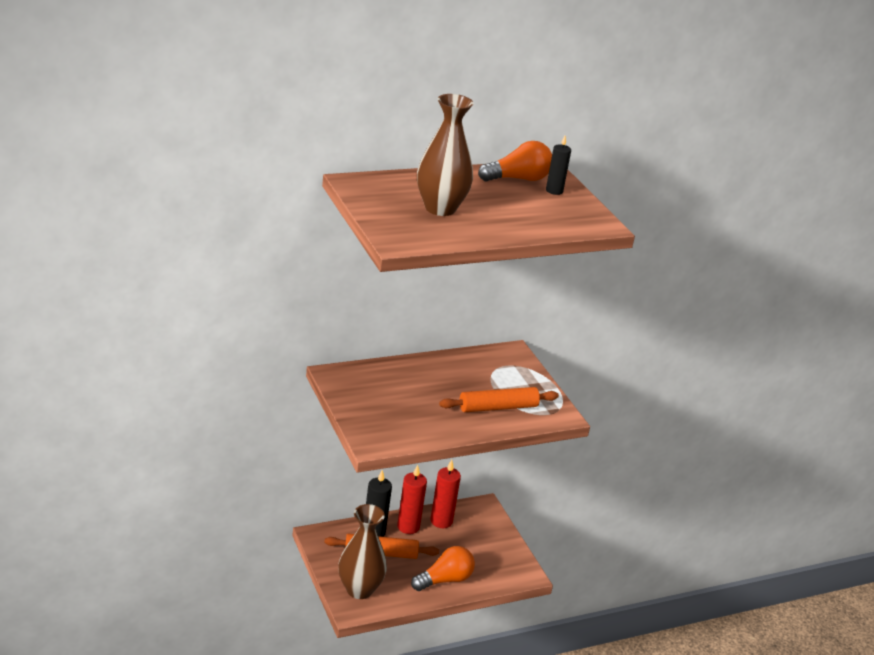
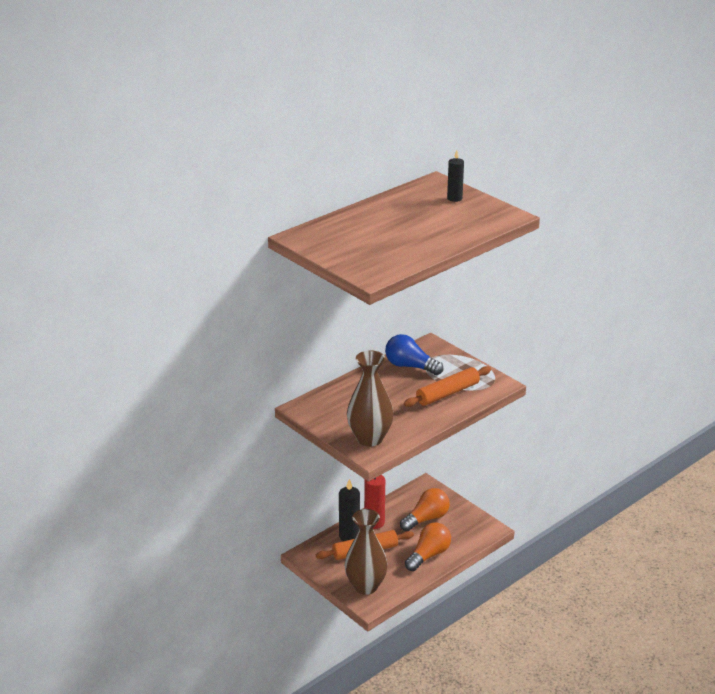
camera: 15 degrees left, 0 degrees up
brown vase [417,94,474,216] -> brown vase moved to [347,350,393,447]
red candle [431,460,461,528] -> none
orange light bulb [478,141,552,182] -> orange light bulb moved to [400,488,450,531]
none -> blue light bulb [385,334,443,375]

